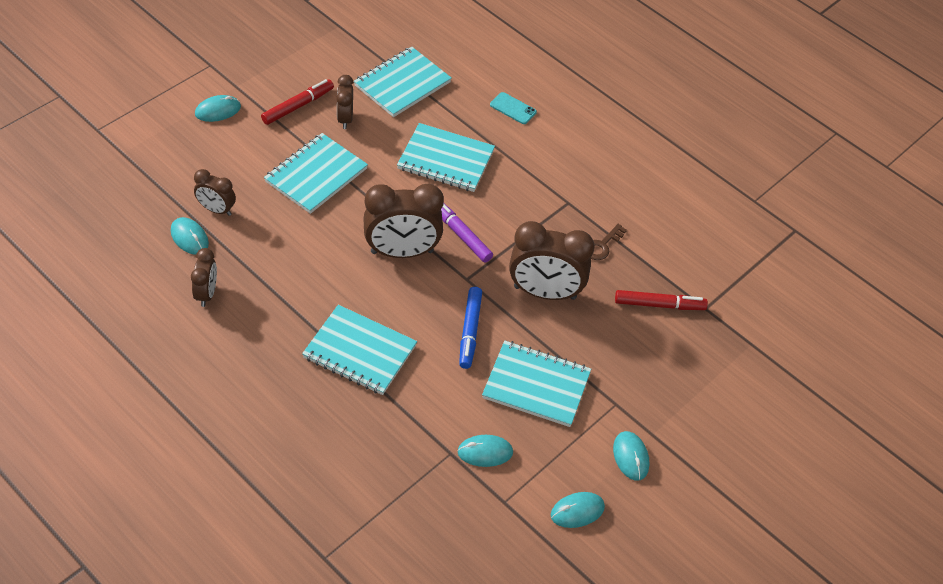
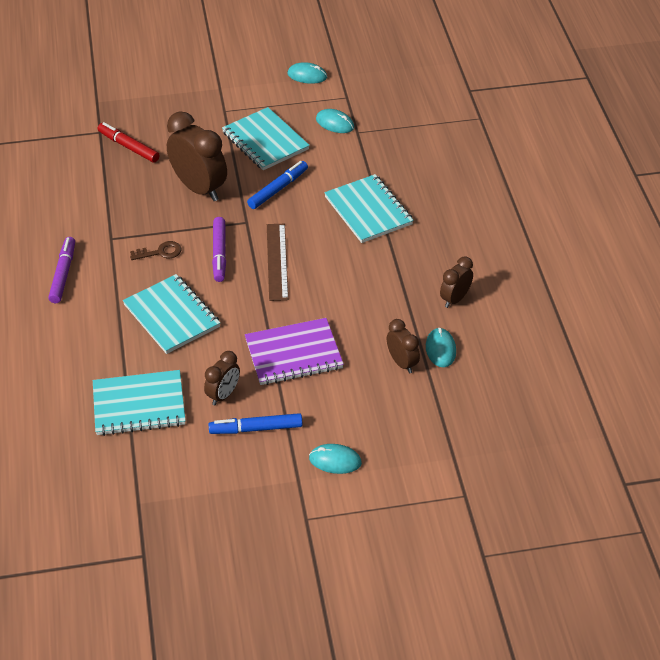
camera: 140 degrees left, 5 degrees down
red marker [261,79,334,125] -> blue marker [208,413,303,434]
turquoise notebook [264,133,368,214] -> purple notebook [245,318,344,385]
brown clock [363,184,444,258] -> brown ruler [267,224,288,301]
turquoise phone [490,92,537,124] -> none
brown key [591,224,627,260] -> brown key moved to [130,241,182,260]
turquoise mouse [613,431,649,481] -> none
none -> purple marker [48,237,75,303]

